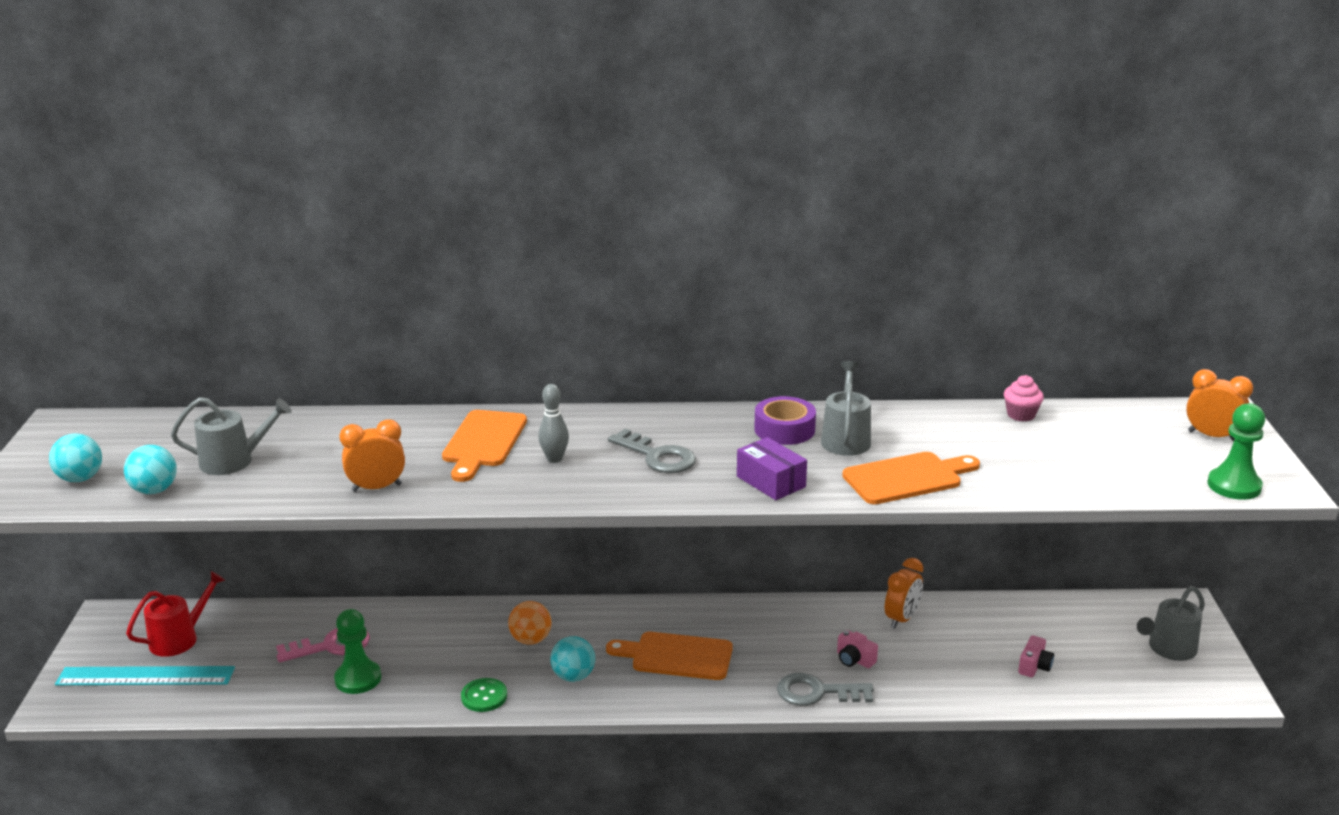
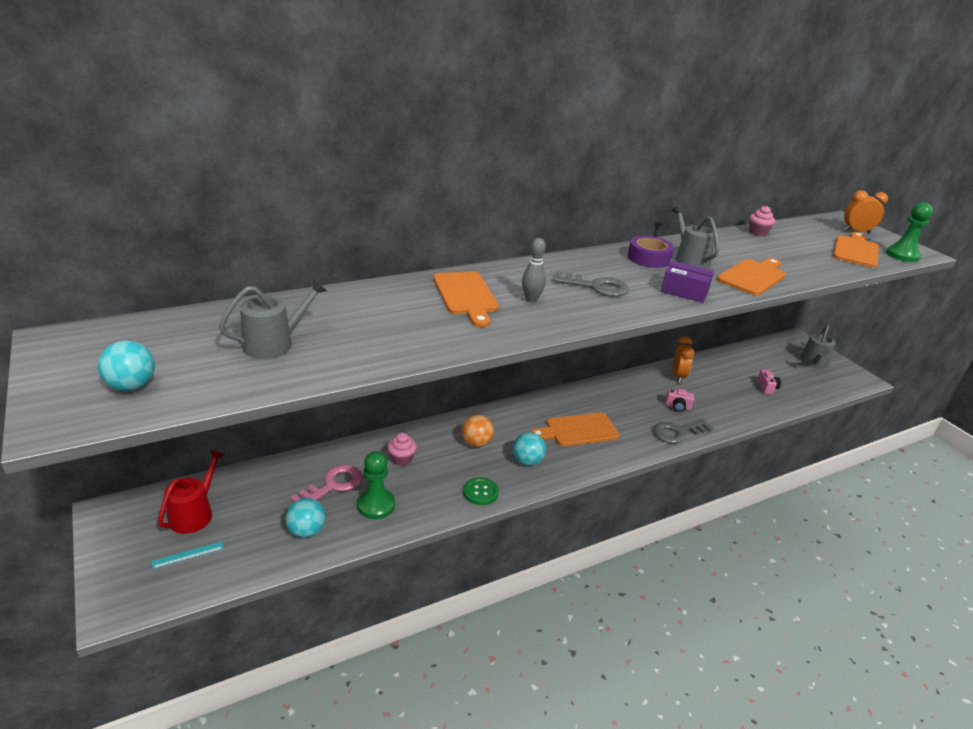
camera: 30 degrees left, 5 degrees up
turquoise ruler [55,666,235,685] -> turquoise ruler [152,541,224,569], size x0.42
turquoise ball [124,445,177,494] -> turquoise ball moved to [286,498,326,538]
orange clock [339,419,405,492] -> none
none -> pink cupcake [387,433,417,466]
none -> orange cutting board [833,232,879,268]

